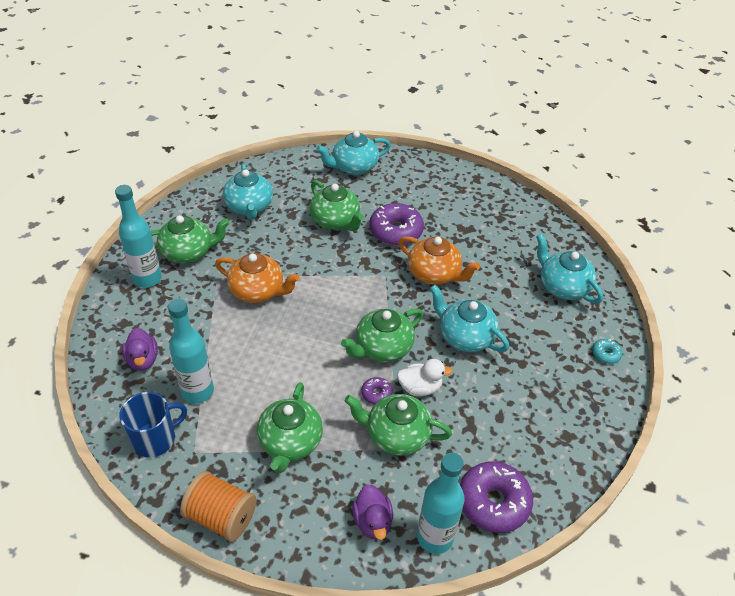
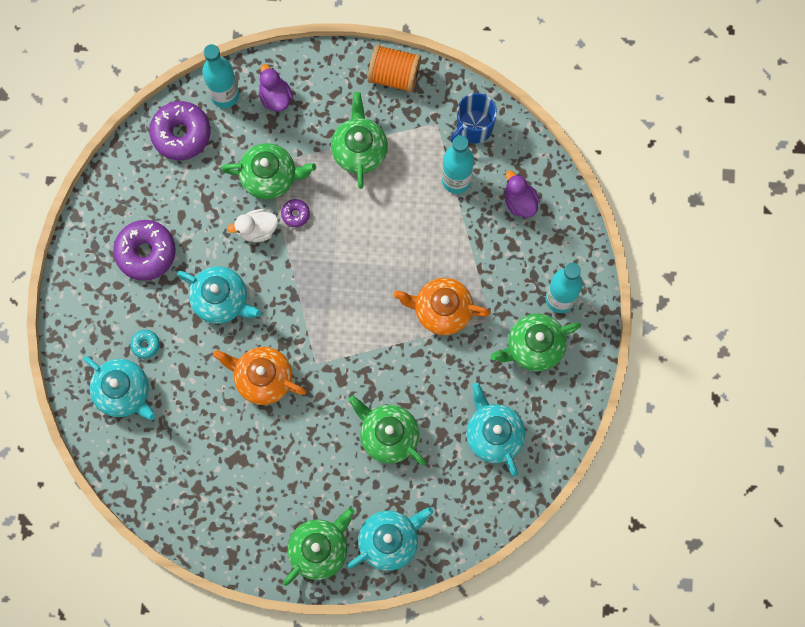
camera: 170 degrees right, 30 degrees up
green teapot [341,308,423,362] -> green teapot moved to [283,507,355,586]
purple donut [369,203,424,246] -> purple donut moved to [113,220,176,281]
turquoise donut [592,339,622,364] -> turquoise donut moved to [130,330,160,359]

